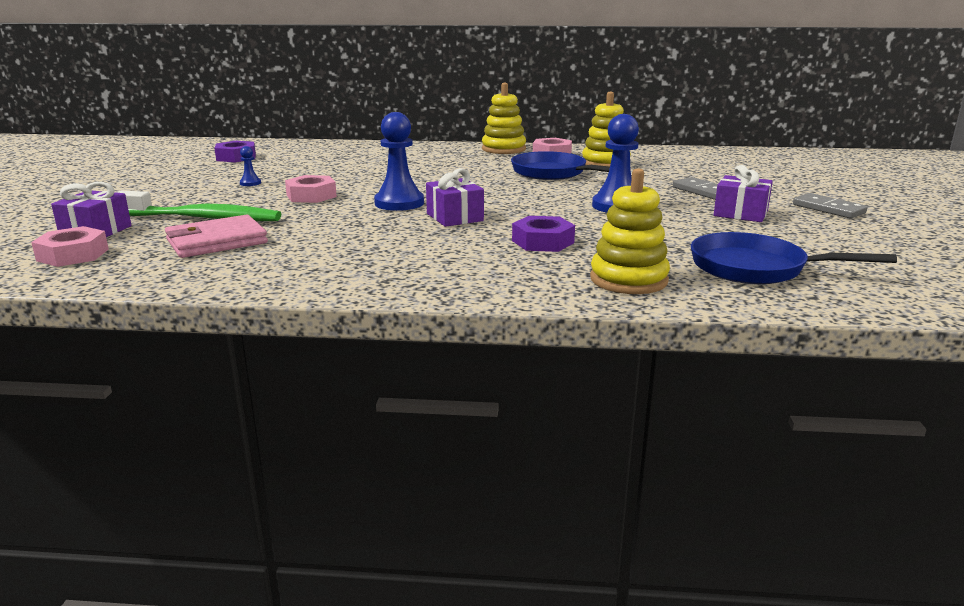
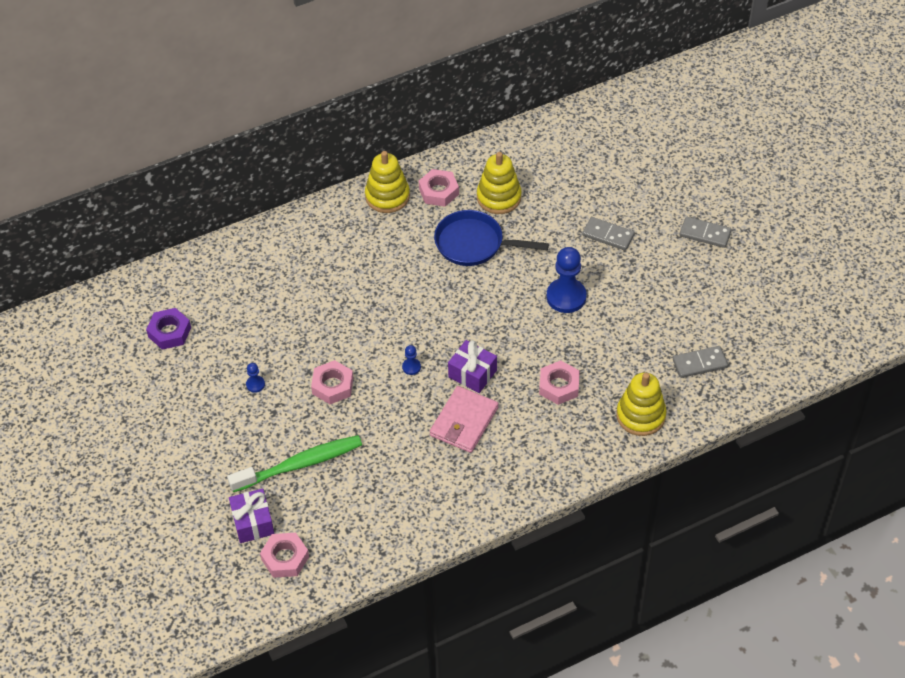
camera: 30 degrees left, 30 degrees up
pink wallet [165,215,268,258] -> pink wallet moved to [430,386,499,453]
blue pawn [374,112,424,211] -> blue pawn [402,345,421,375], size x0.45
purple nut [512,216,575,252] -> pink nut [539,360,580,405]
blue pan [691,232,897,284] -> grey domino [673,346,728,378]
purple gift [714,165,773,222] -> none

